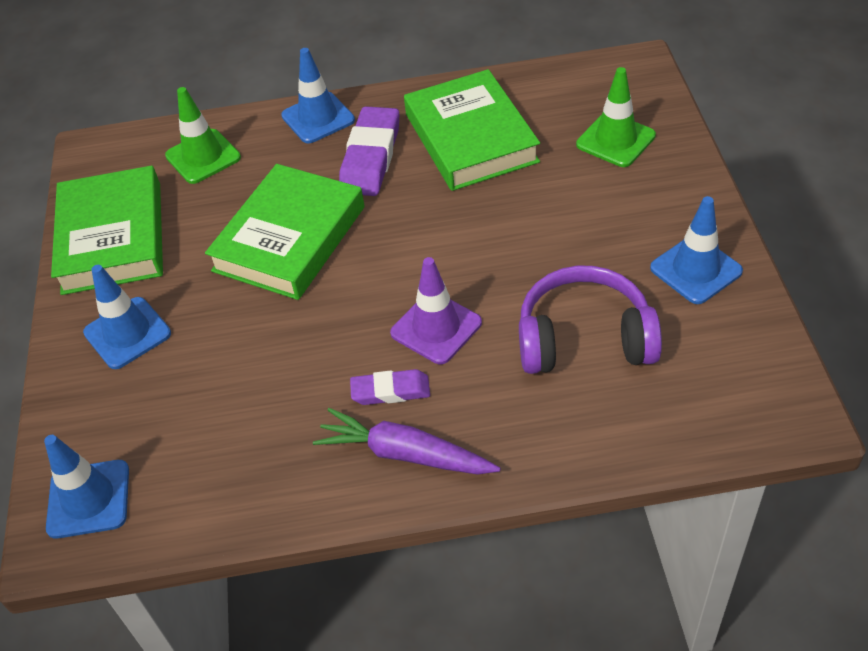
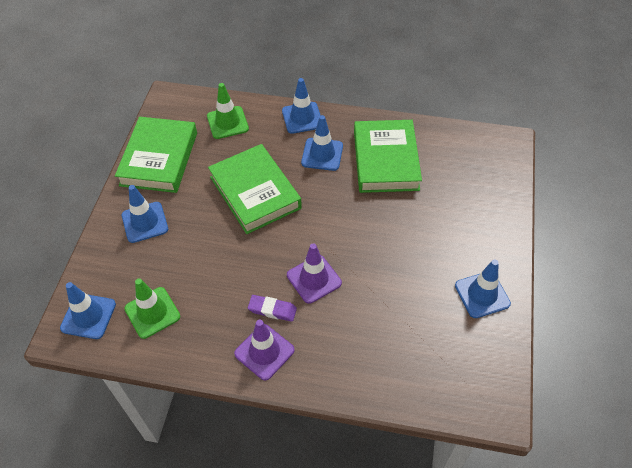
camera: 15 degrees right, 5 degrees up
green book [205,164,364,300] -> green book turned 75 degrees counterclockwise [208,144,302,234]
purple carrot [313,408,501,475] -> purple traffic cone [234,319,295,380]
purple eraser [339,106,399,196] -> blue traffic cone [301,115,343,171]
purple headphones [519,266,662,374] -> none
green traffic cone [576,67,656,167] -> green traffic cone moved to [124,278,180,339]

